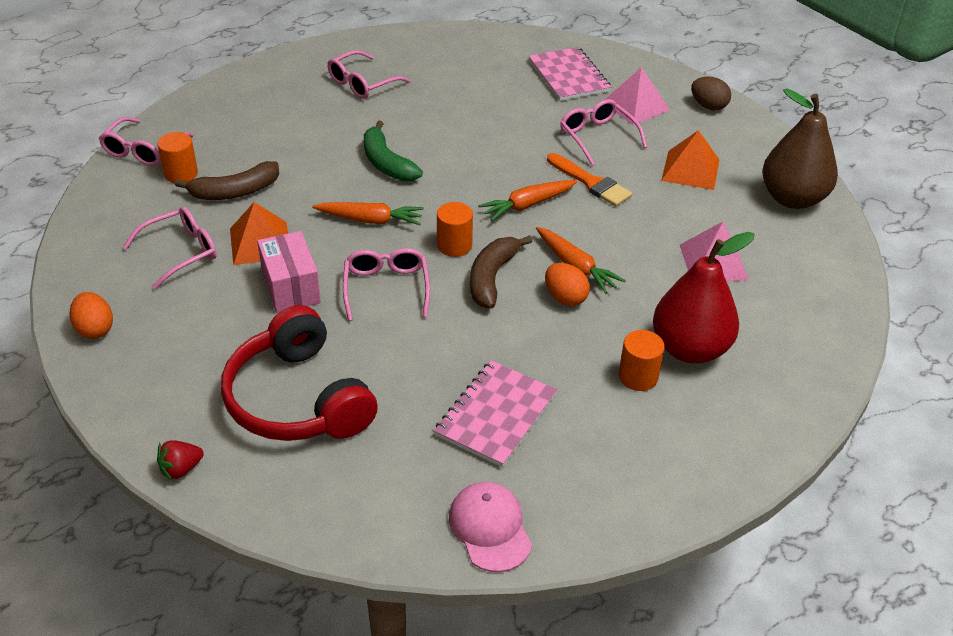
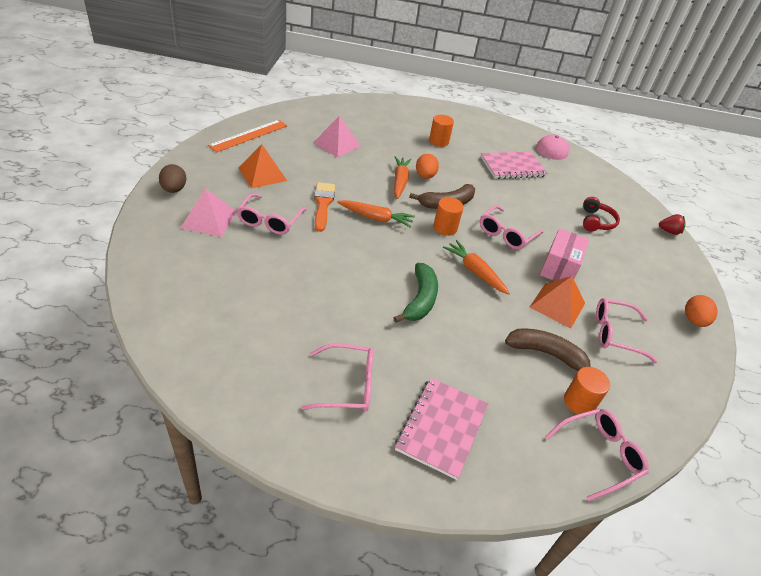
camera: 140 degrees left, 0 degrees up
red headphones [221,305,378,441] -> red headphones [583,197,620,231], size x0.49
pink notebook [529,47,611,101] -> pink notebook moved to [395,378,488,480]
red pear [653,232,755,364] -> none
brown pear [762,88,838,209] -> orange ruler [208,120,288,152]

